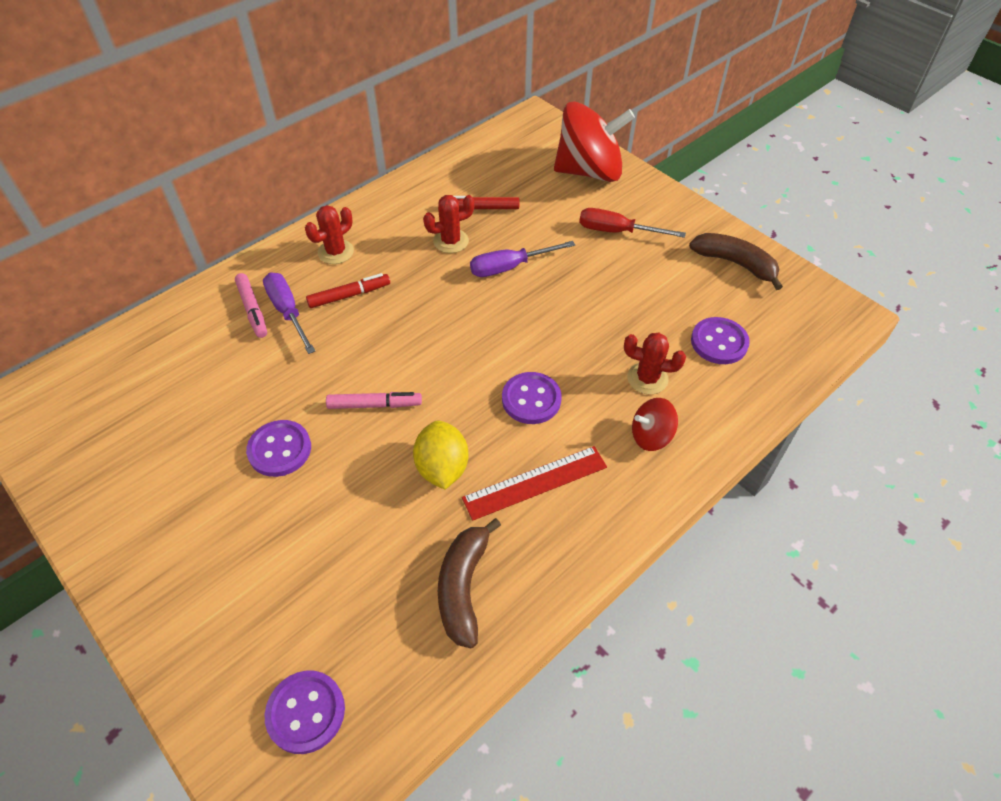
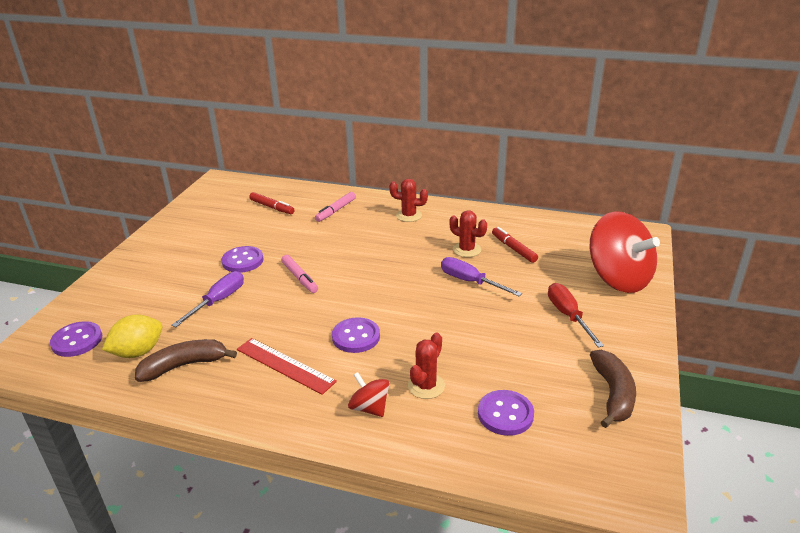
camera: 60 degrees right, 20 degrees down
purple screwdriver [263,272,315,354] -> purple screwdriver moved to [171,271,244,327]
red marker [306,273,390,308] -> red marker moved to [249,192,294,214]
yellow lemon [413,420,469,490] -> yellow lemon moved to [102,314,162,358]
red cactus [624,333,686,395] -> red cactus turned 45 degrees clockwise [408,332,445,399]

